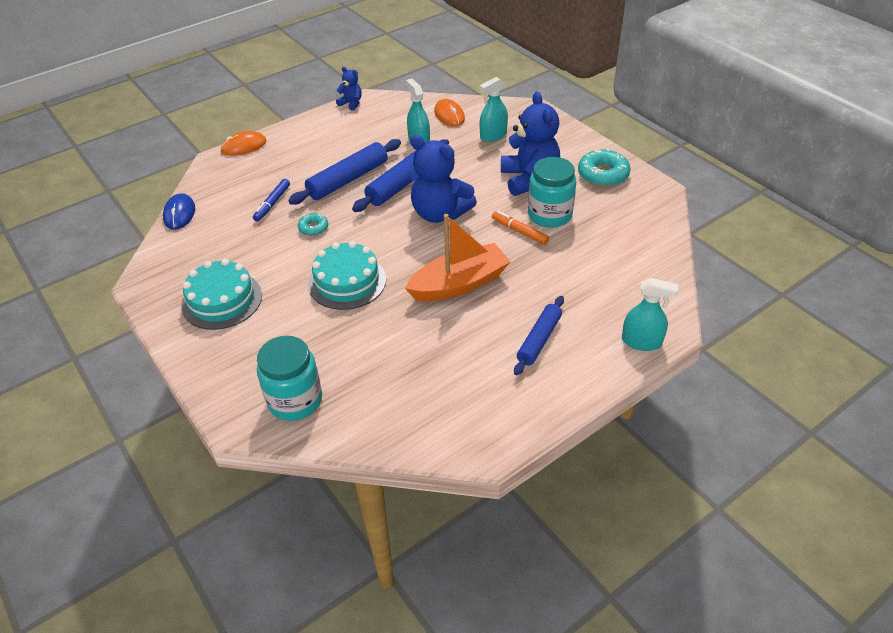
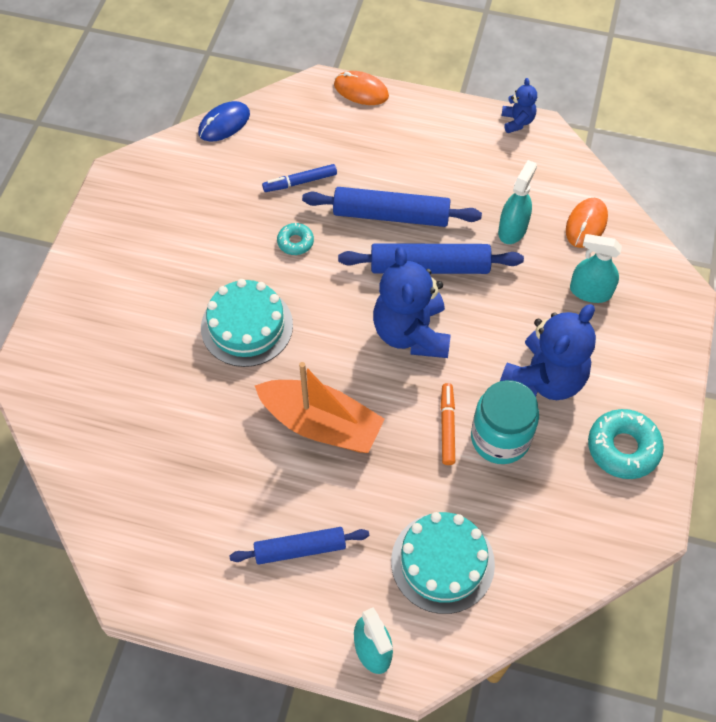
camera: 50 degrees right, 15 degrees up
turquoise cake [181,259,262,330] -> turquoise cake moved to [391,512,495,614]
turquoise jar [257,336,322,421] -> none

